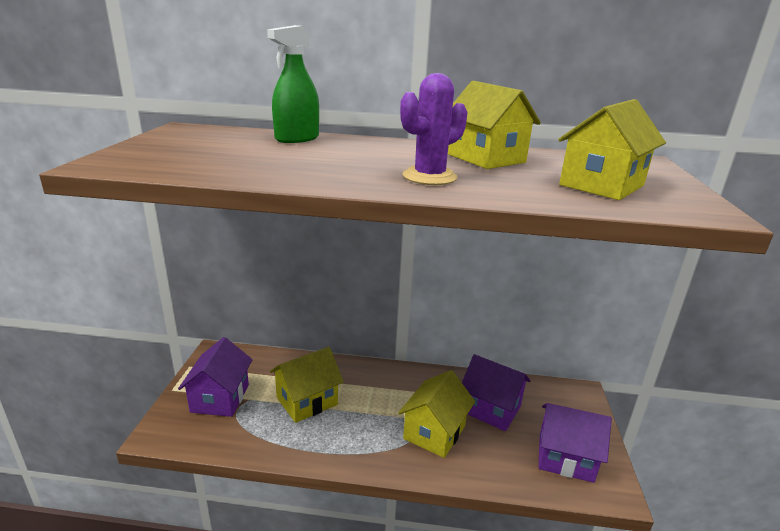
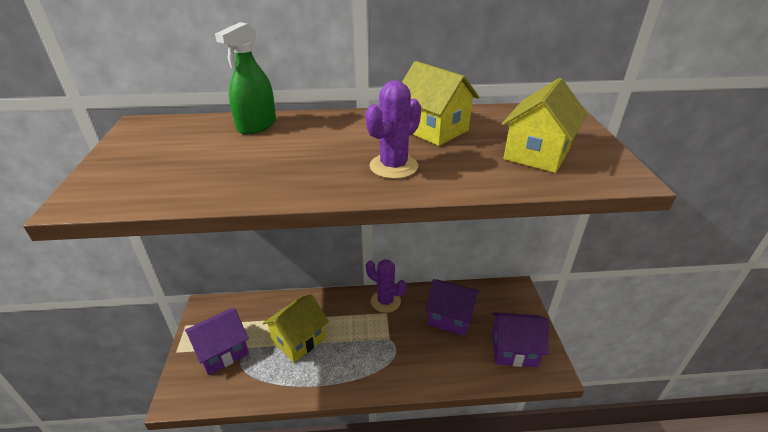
camera: 10 degrees left, 10 degrees up
purple house [178,337,253,417] -> purple house turned 60 degrees clockwise [185,308,249,375]
yellow house [398,370,475,458] -> none
none -> purple cactus [366,259,407,313]

